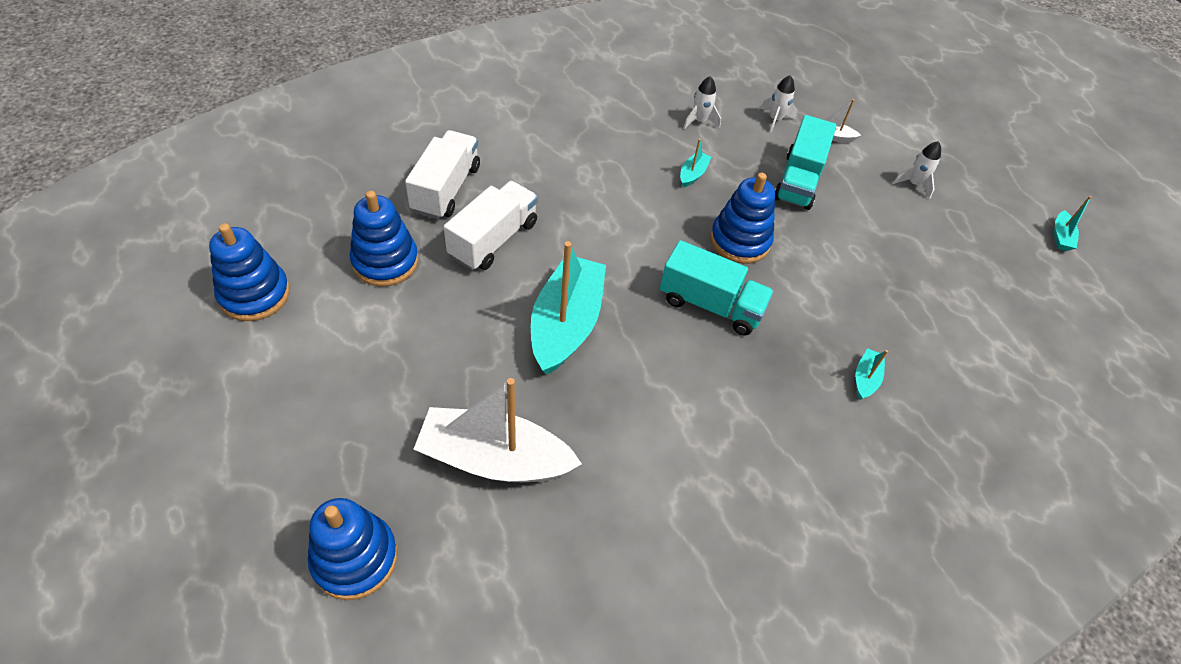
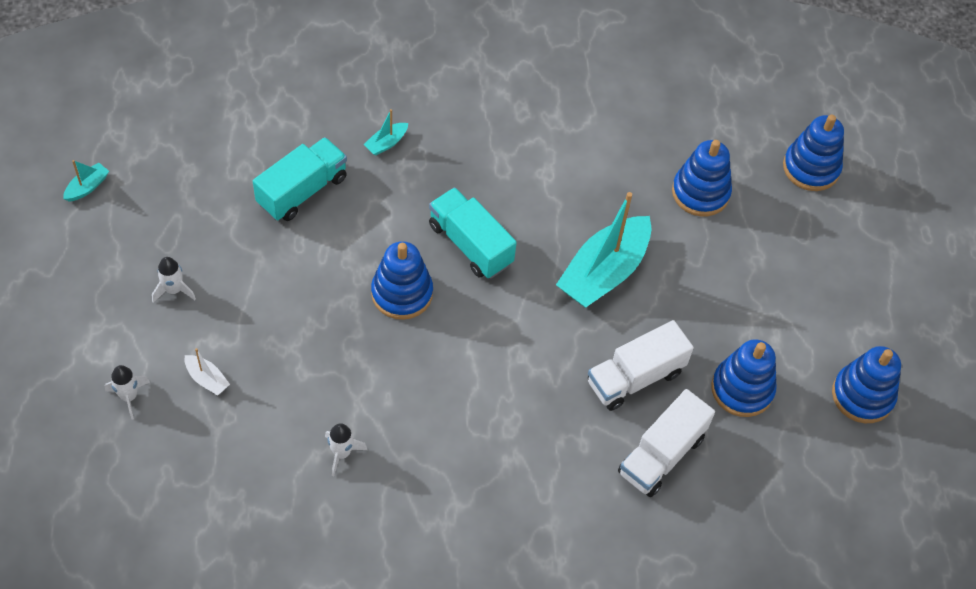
camera: 155 degrees left, 5 degrees up
white boat [414,378,582,482] -> blue stacking toy [672,140,732,216]
turquoise boat [680,139,711,188] -> none
white rocket [760,75,797,133] -> white rocket moved to [105,365,150,419]
turquoise truck [775,115,836,210] -> turquoise truck moved to [253,137,347,221]

